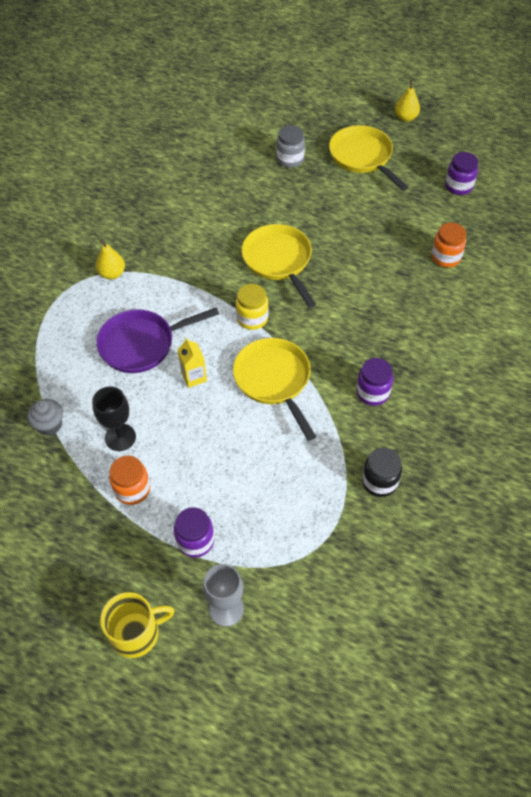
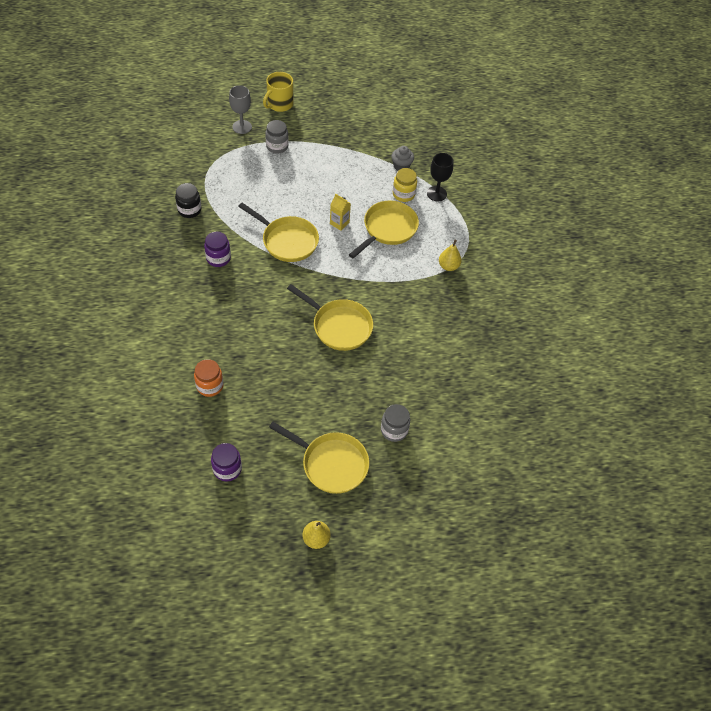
camera: 145 degrees right, 0 degrees up
black goblet [92,386,136,451] -> black goblet moved to [427,153,453,201]
purple pan [96,308,219,373] -> yellow pan [349,200,419,258]
orange jar [109,456,150,505] -> none
purple jar [174,507,214,558] -> grey jar [265,120,289,154]
yellow jar [236,284,269,330] -> yellow jar moved to [393,168,417,202]

